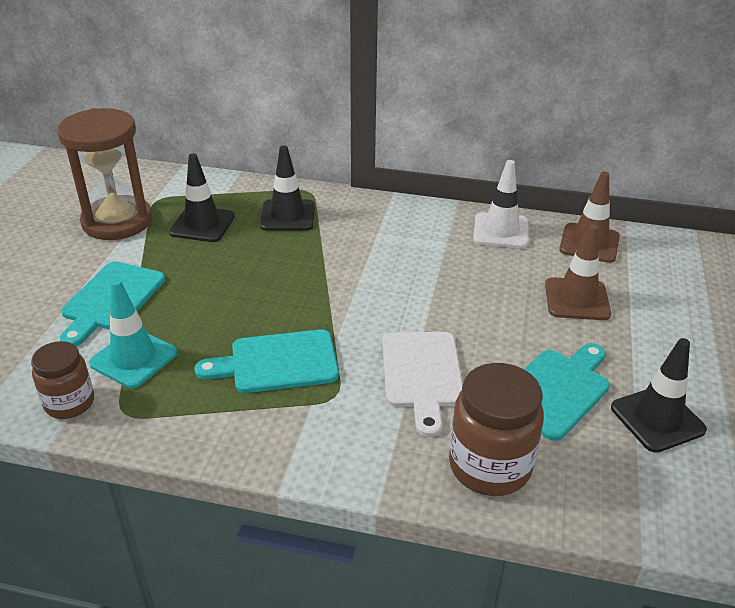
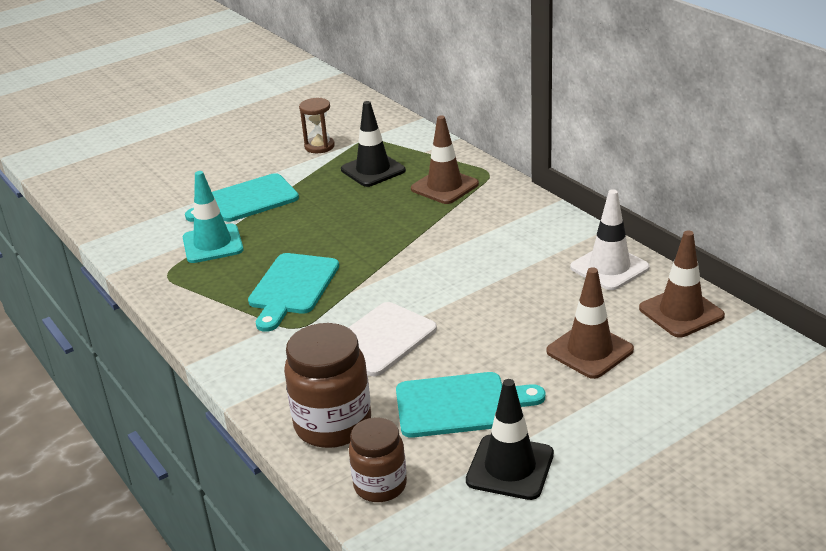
camera: 45 degrees right, 5 degrees down
brown jar [31,341,94,419] -> brown jar moved to [349,417,407,502]
brown hourglass [57,108,152,240] -> brown hourglass [299,98,335,153], size x0.48
turquoise cutting board [194,329,339,393] -> turquoise cutting board turned 105 degrees counterclockwise [248,253,339,332]
black traffic cone [260,146,315,231] -> brown traffic cone [411,116,479,204]

